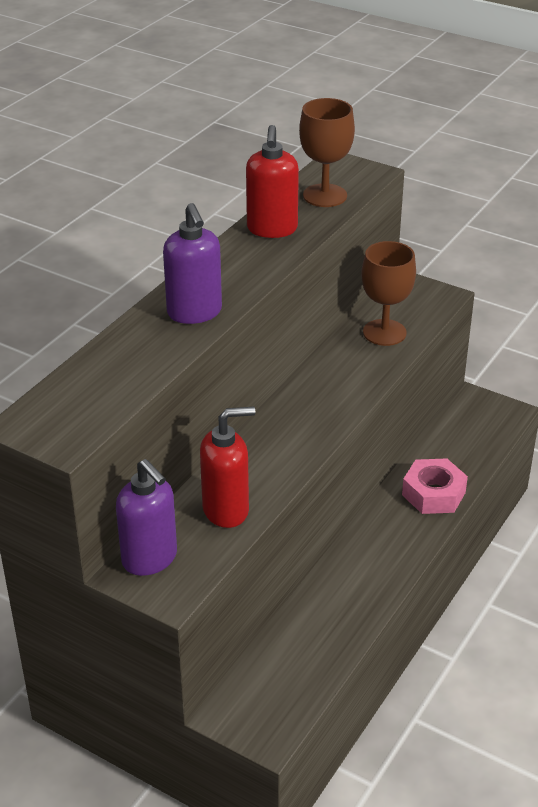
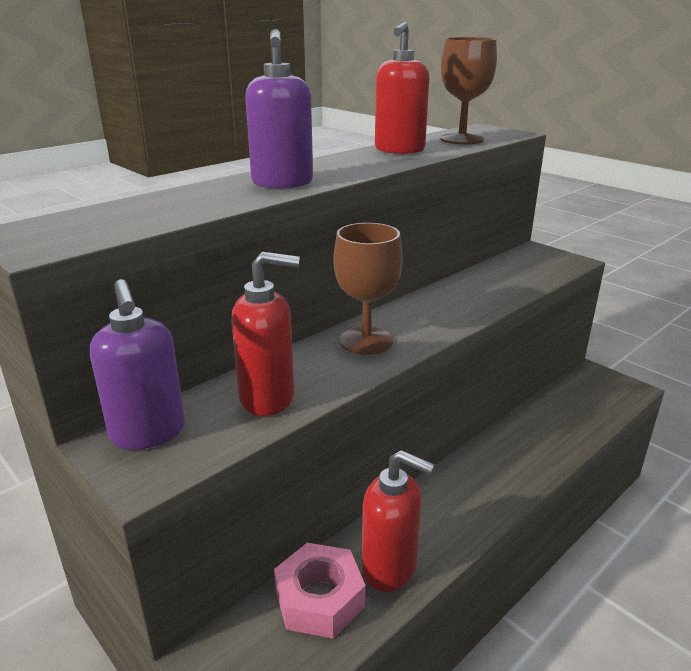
camera: 15 degrees right, 10 degrees down
brown goblet [361,241,416,346] -> brown goblet moved to [334,223,403,355]
pink nut [402,458,468,514] -> pink nut moved to [274,543,366,639]
none -> red soap dispenser [362,450,435,592]

